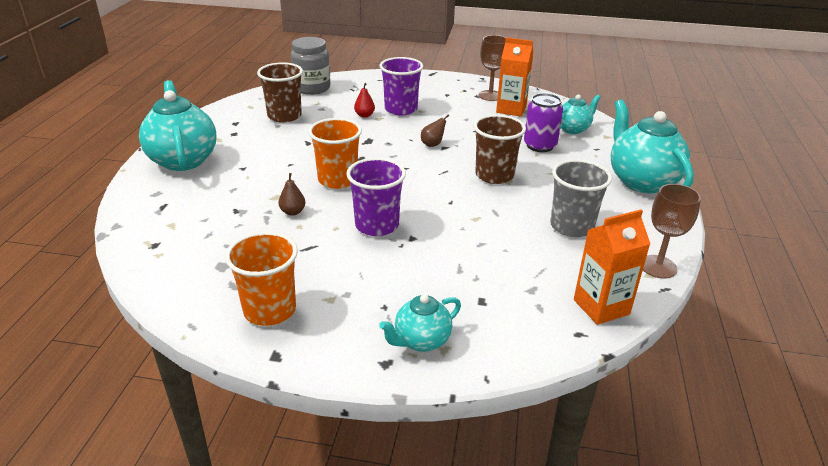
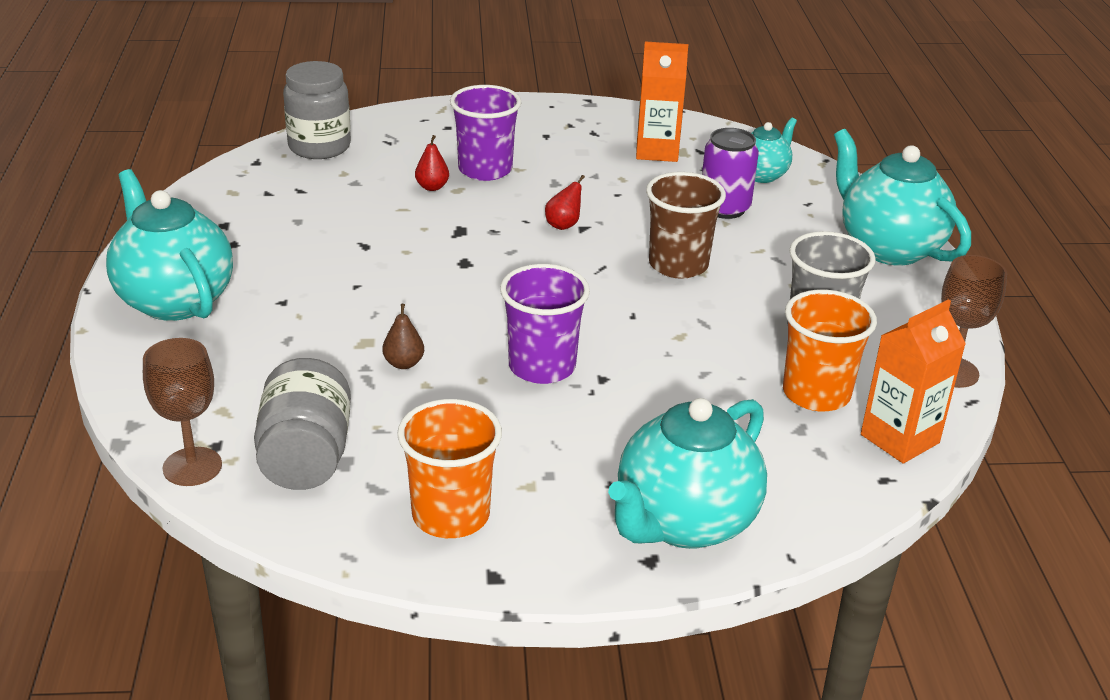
camera: 15 degrees left, 0 degrees up
brown cup [257,62,303,123] -> none
orange cup [308,118,362,189] -> orange cup moved to [783,290,877,411]
turquoise teapot [379,294,461,352] -> turquoise teapot [608,398,767,549], size x1.81
brown pear [421,114,449,147] -> red pear [545,175,585,230]
brown goblet [478,35,506,101] -> brown goblet moved to [143,338,222,486]
none -> grey jar [254,358,351,490]

